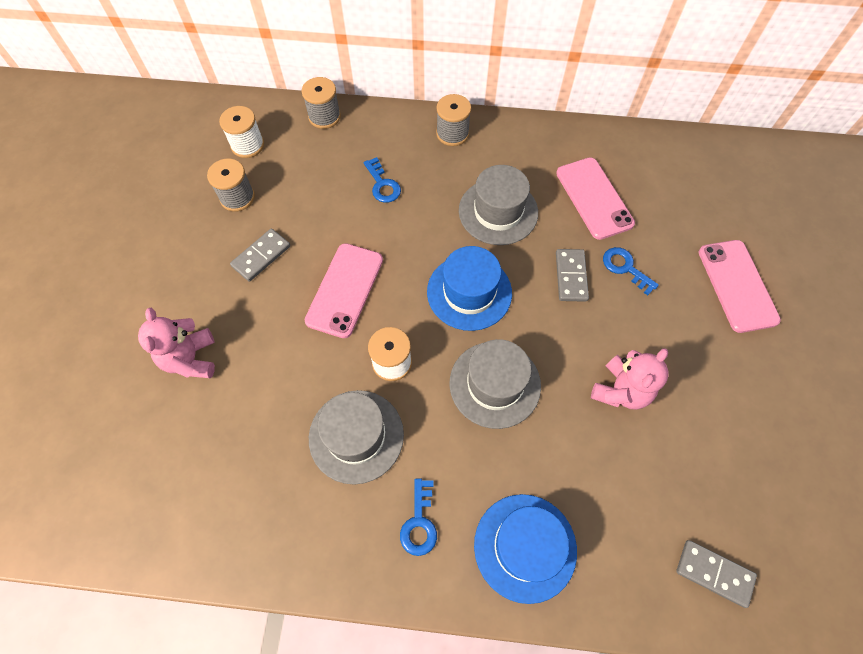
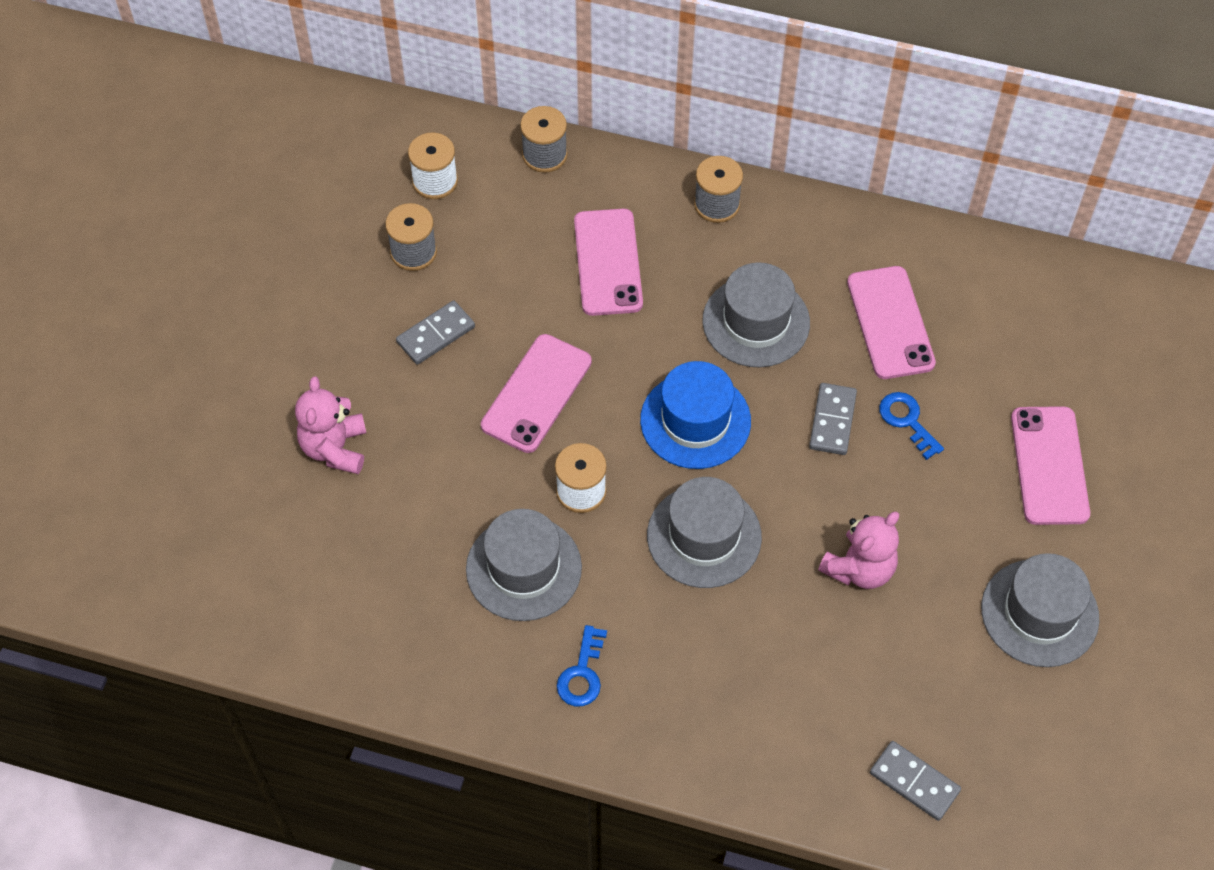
camera: 10 degrees right, 5 degrees down
blue key [363,157,401,203] -> pink phone [574,209,643,316]
blue hat [474,494,577,604] -> none
none -> grey hat [981,553,1099,667]

